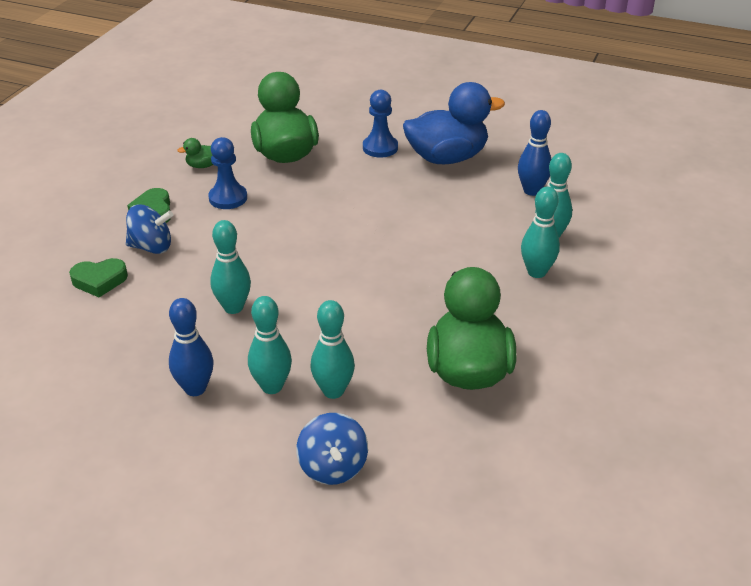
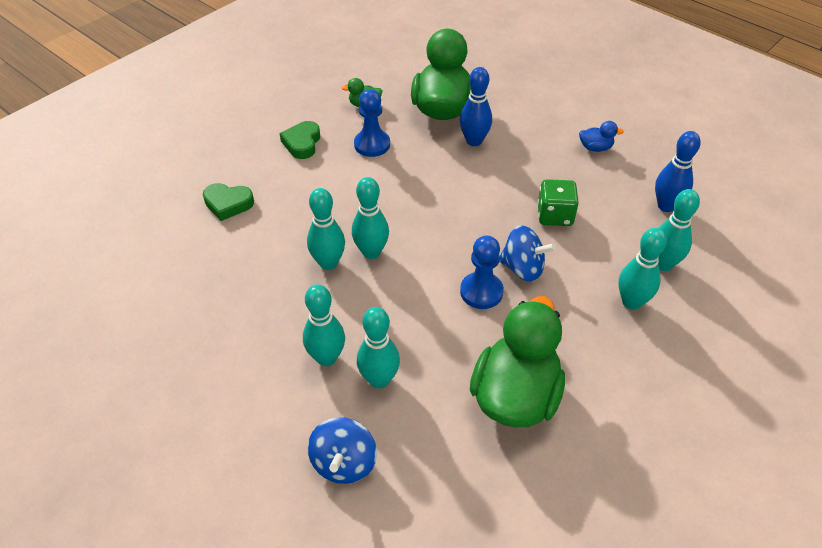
camera: 20 degrees right, 10 degrees up
blue spinning top [126,204,173,254] -> blue spinning top moved to [499,225,556,282]
blue bowling pin [169,298,213,396] -> blue bowling pin moved to [460,67,492,146]
blue pawn [363,90,398,158] -> blue pawn moved to [460,235,504,309]
blue duck [403,82,505,164] -> blue duck [579,121,624,152], size x0.41
none -> turquoise bowling pin [352,177,389,259]
none -> green dice [537,179,579,226]

